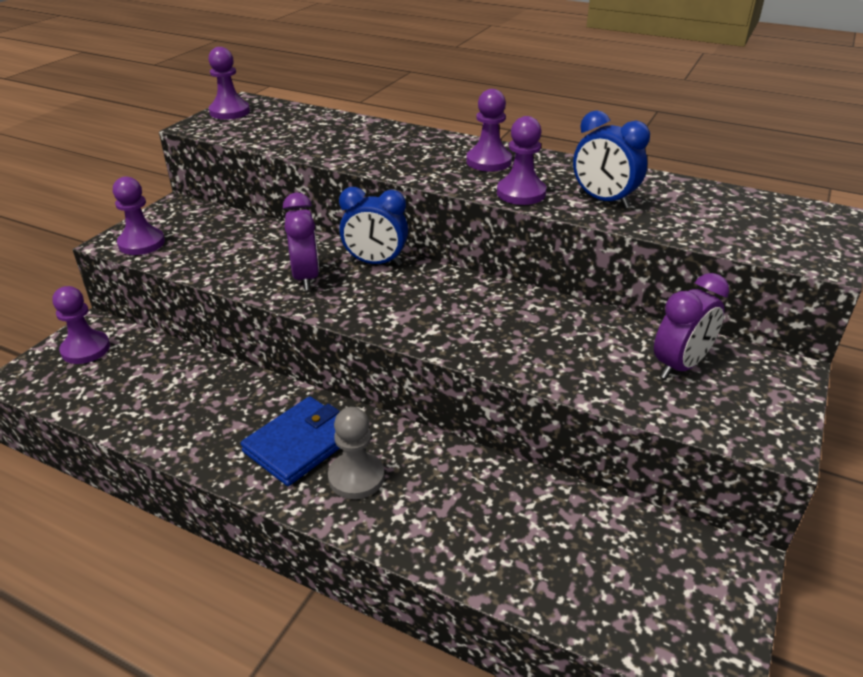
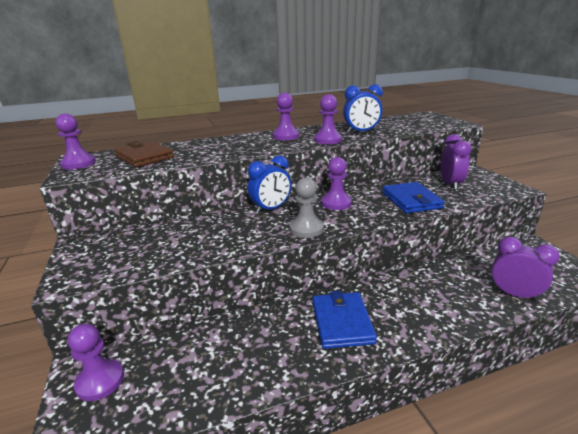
camera: 45 degrees left, 10 degrees down
purple pawn [113,176,165,255] -> purple pawn moved to [321,157,352,210]
purple clock [283,193,319,290] -> purple clock moved to [491,237,560,301]
grey pawn [328,407,385,499] -> grey pawn moved to [290,177,324,238]
none -> brown wallet [114,140,174,167]
none -> blue wallet [382,182,445,213]

